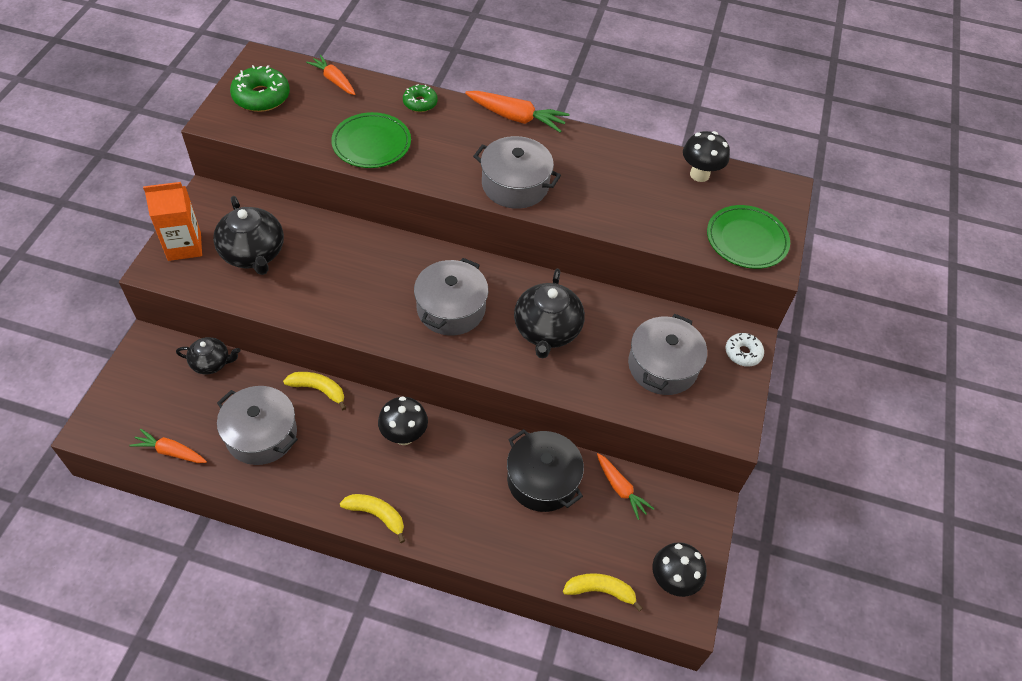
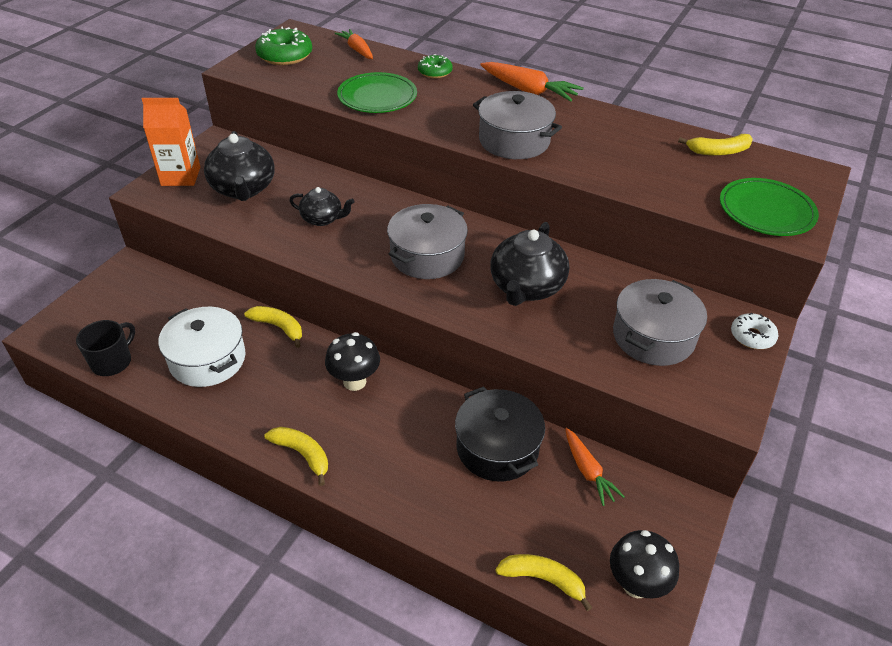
camera: 15 degrees right, 10 degrees down
orange carrot [129,429,207,463] -> black mug [76,320,135,376]
black teapot [176,337,240,374] -> black teapot moved to [289,187,355,226]
grey pot [217,386,298,465] -> white pot [158,307,246,387]
black mushroom [683,131,730,182] -> yellow banana [678,134,753,156]

